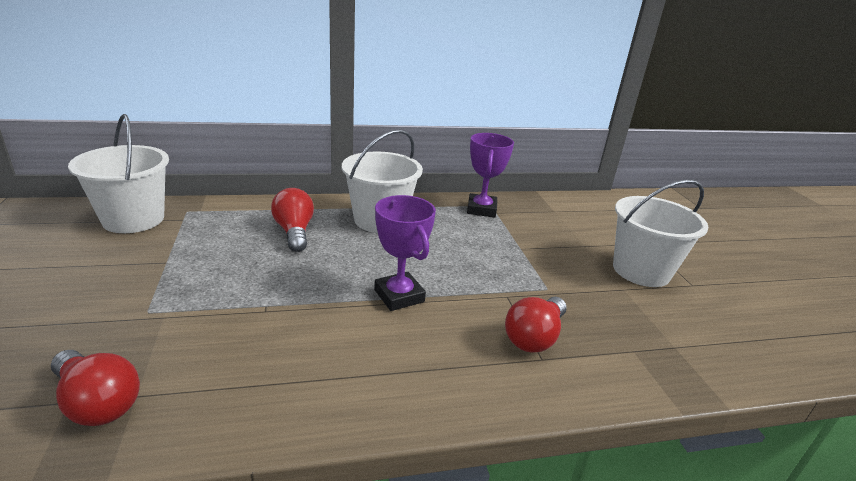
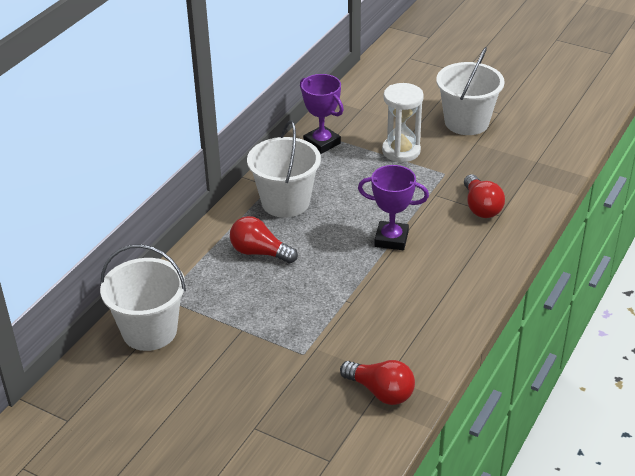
camera: 45 degrees left, 10 degrees up
red light bulb [51,350,140,426] -> red light bulb turned 45 degrees clockwise [340,360,415,405]
none -> white hourglass [382,83,424,162]

